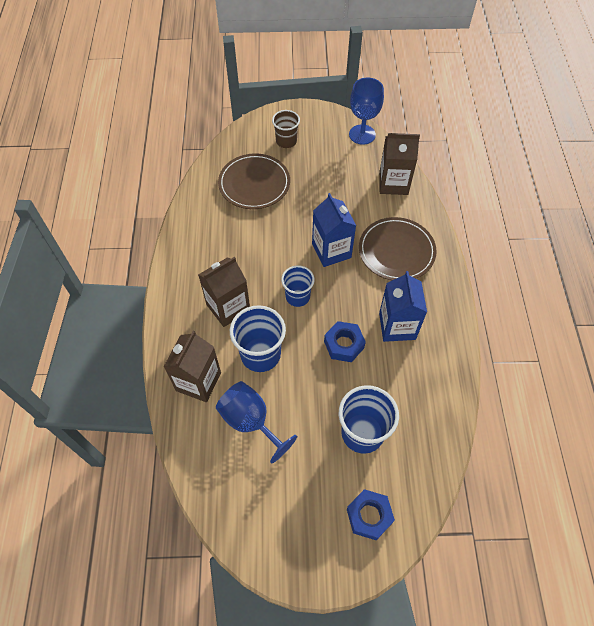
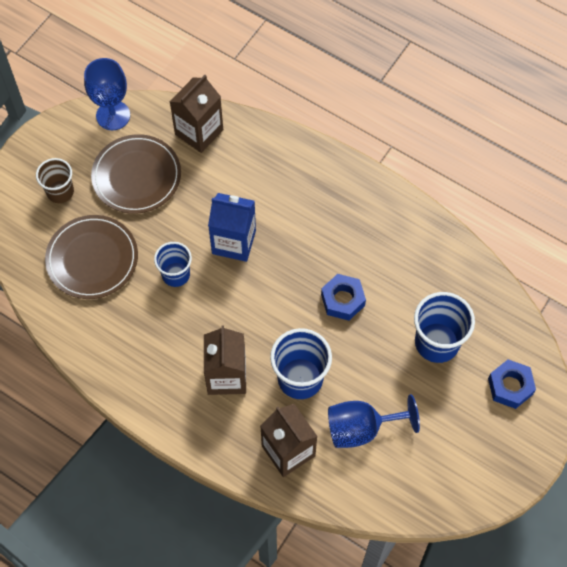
camera: 55 degrees left, 5 degrees up
blue cup [281,266,315,307] -> blue cup moved to [154,242,192,287]
brown plate [359,217,437,280] -> brown plate moved to [91,134,181,214]
blue carton [379,271,427,342] -> none

